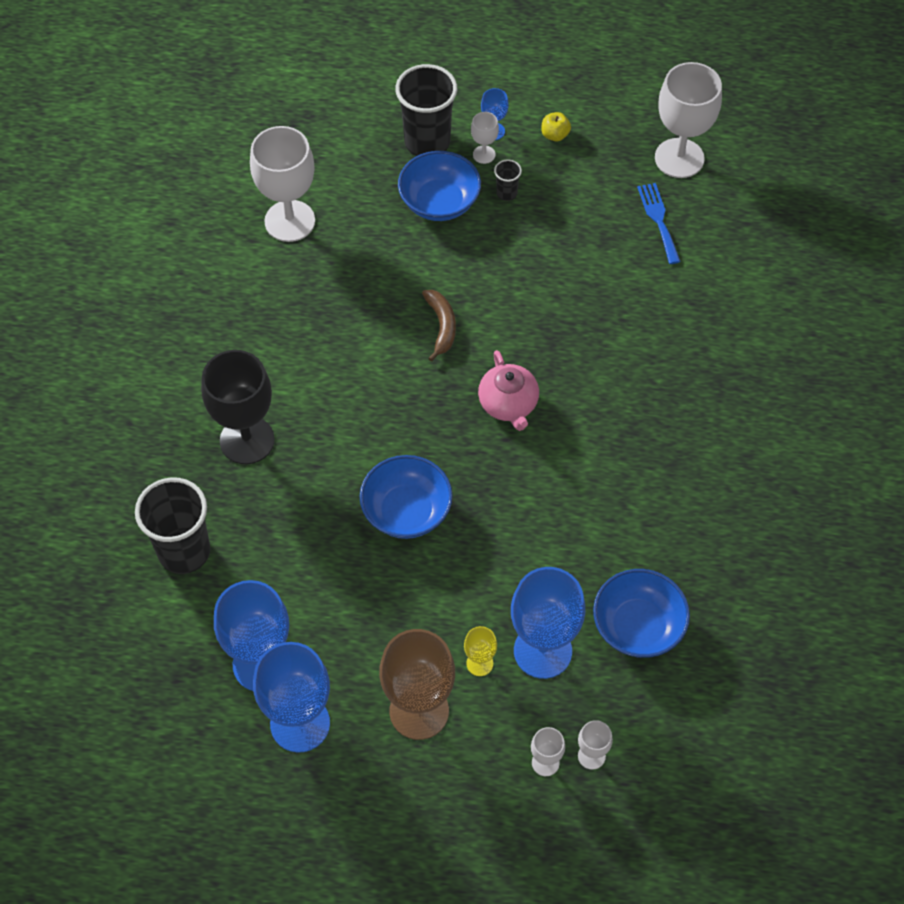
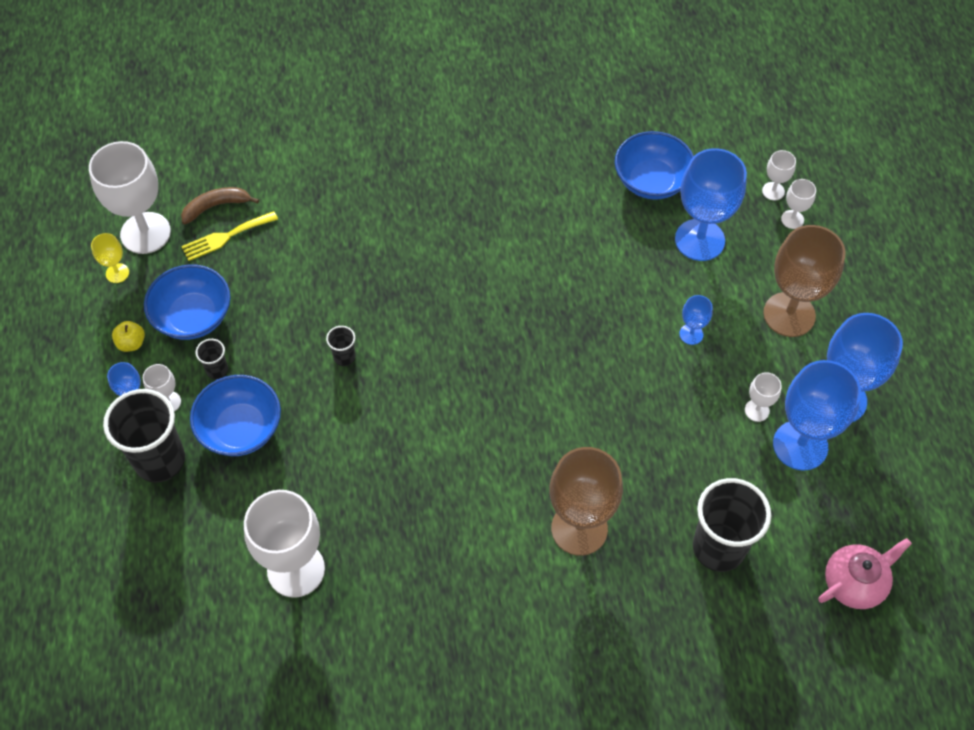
camera: 105 degrees left, 0 degrees up
black goblet [201,350,275,464] -> brown goblet [550,447,623,556]
blue bowl [360,455,453,539] -> blue bowl moved to [144,264,231,340]
brown banana [422,290,456,362] -> brown banana moved to [181,187,259,224]
yellow goblet [464,626,497,676] -> yellow goblet moved to [91,233,129,283]
pink teapot [478,350,539,431] -> pink teapot moved to [818,538,912,609]
blue fork [637,183,681,264] -> yellow fork [181,211,278,261]
none -> black cup [326,326,355,366]
none -> blue goblet [679,295,713,345]
none -> white goblet [745,372,782,422]

